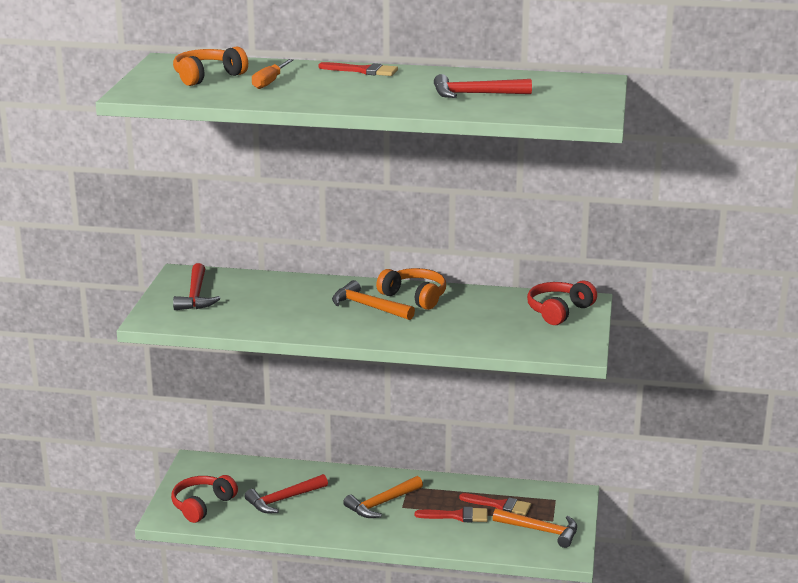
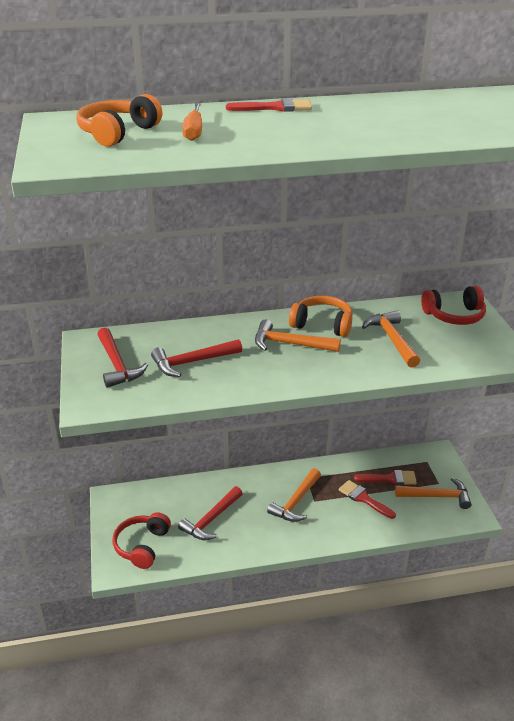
camera: 20 degrees left, 10 degrees up
red brush [415,507,488,522] -> red brush turned 120 degrees counterclockwise [339,480,396,519]
red hammer [434,74,532,98] -> red hammer moved to [151,339,242,377]
red headphones [527,280,597,325] -> red headphones turned 120 degrees counterclockwise [421,286,486,325]
none -> orange hammer [362,310,420,367]

